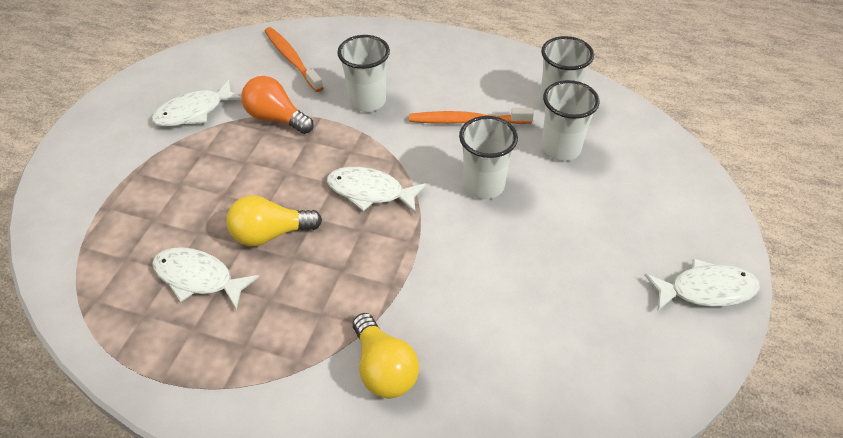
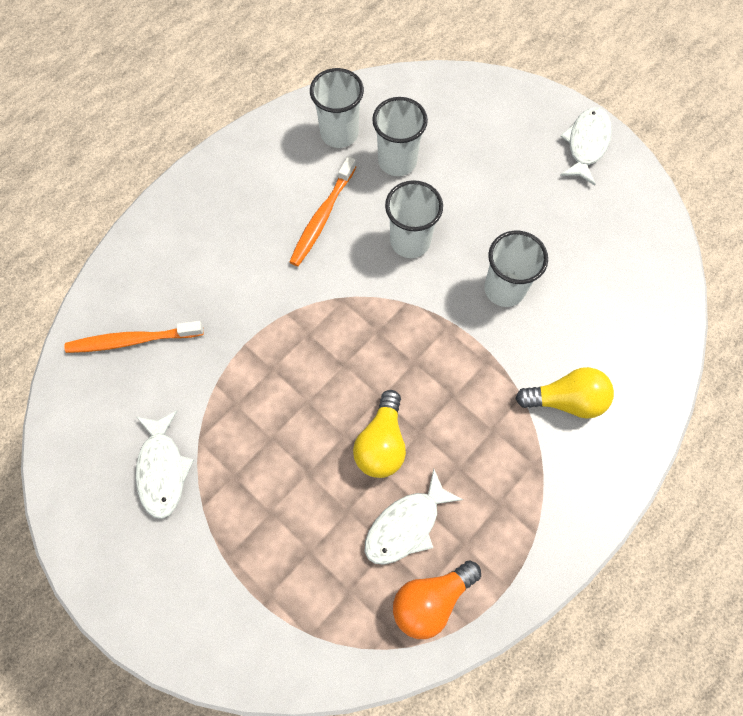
camera: 65 degrees left, 20 degrees up
orange light bulb [241,76,314,134] -> orange light bulb moved to [393,561,481,639]
white fish [327,167,426,213] -> none
white cup [337,35,390,112] -> white cup moved to [484,231,548,307]

